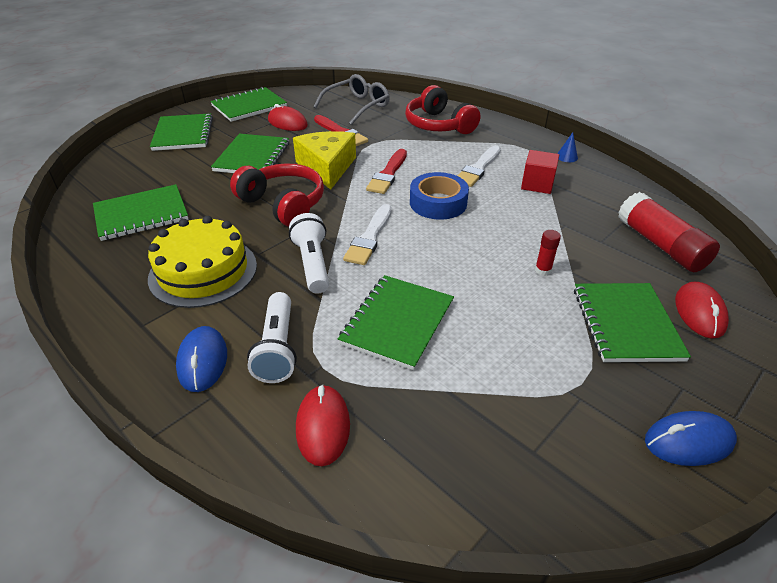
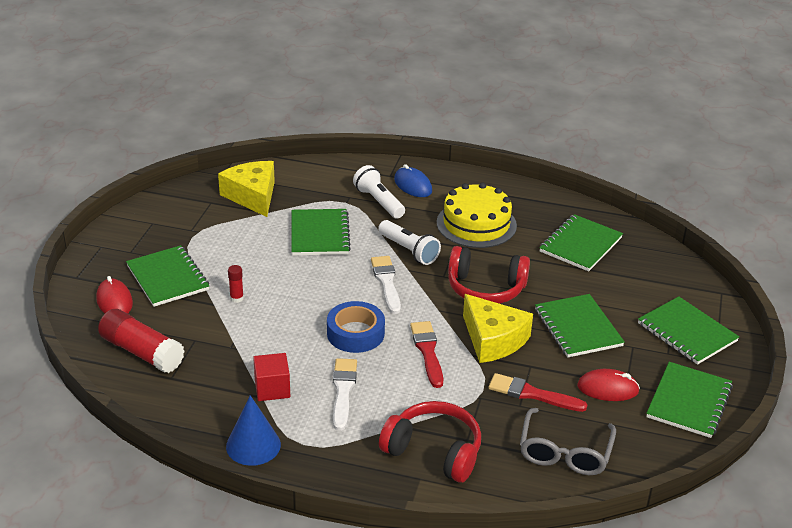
camera: 150 degrees right, 5 degrees down
red mouse [296,385,350,466] -> none
blue cone [557,133,578,162] -> blue cone [226,395,281,466], size x2.02
blue mouse [645,411,737,466] -> none
none -> yellow cheese [218,161,275,217]

